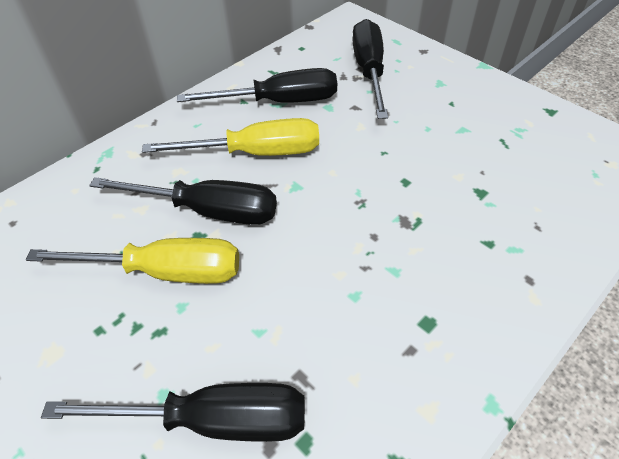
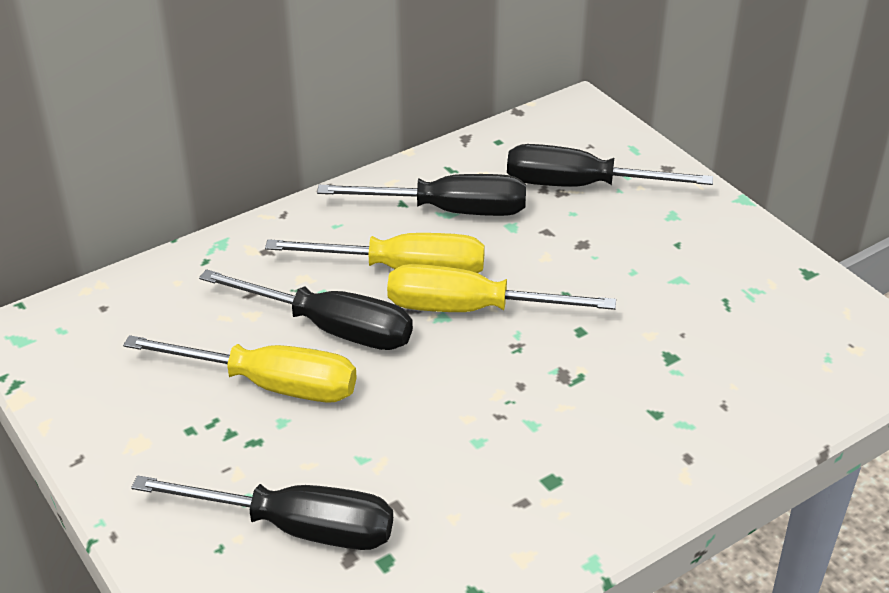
camera: 10 degrees right, 10 degrees down
black screwdriver [352,19,388,119] -> black screwdriver turned 90 degrees counterclockwise [507,144,713,187]
none -> yellow screwdriver [387,264,616,312]

